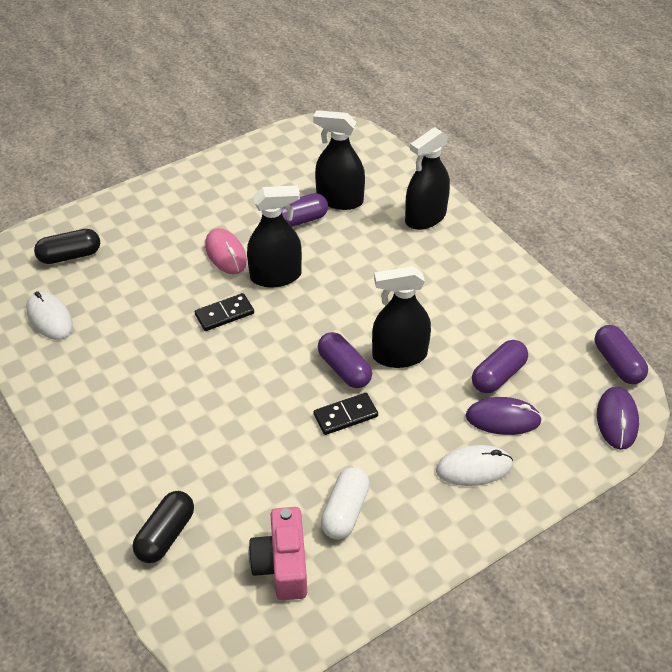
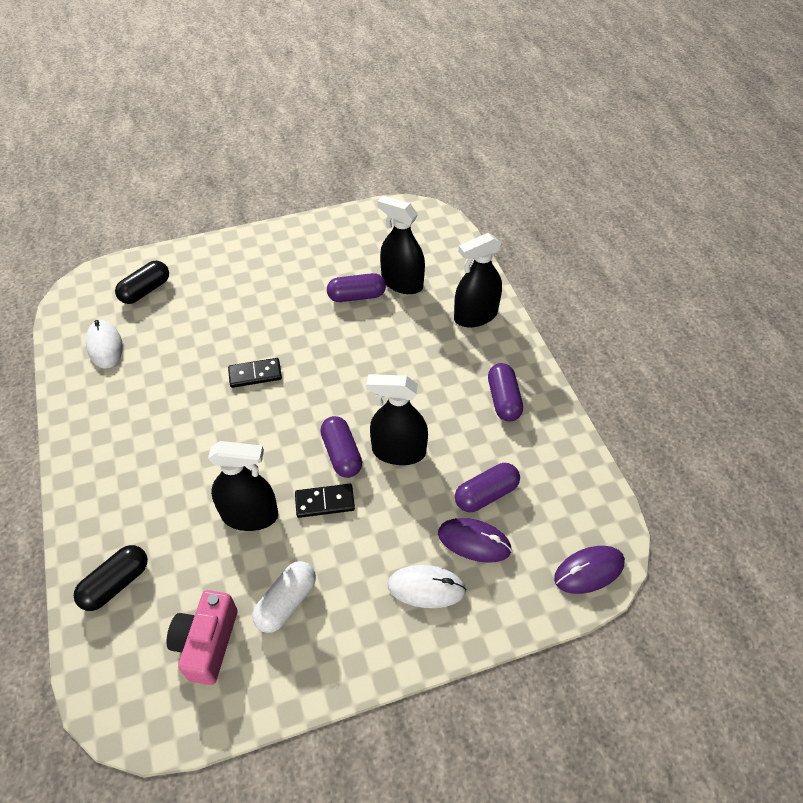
camera: 15 degrees right, 5 degrees up
black capsule [34,229,100,264] -> black capsule turned 45 degrees counterclockwise [115,261,169,304]
pink mouse [205,228,247,274] -> none
black spray bottle [247,185,302,287] -> black spray bottle moved to [208,441,278,531]
purple capsule [595,325,648,384] -> purple capsule moved to [488,363,523,422]
purple mouse [597,387,639,450] -> purple mouse turned 45 degrees clockwise [554,546,625,594]

